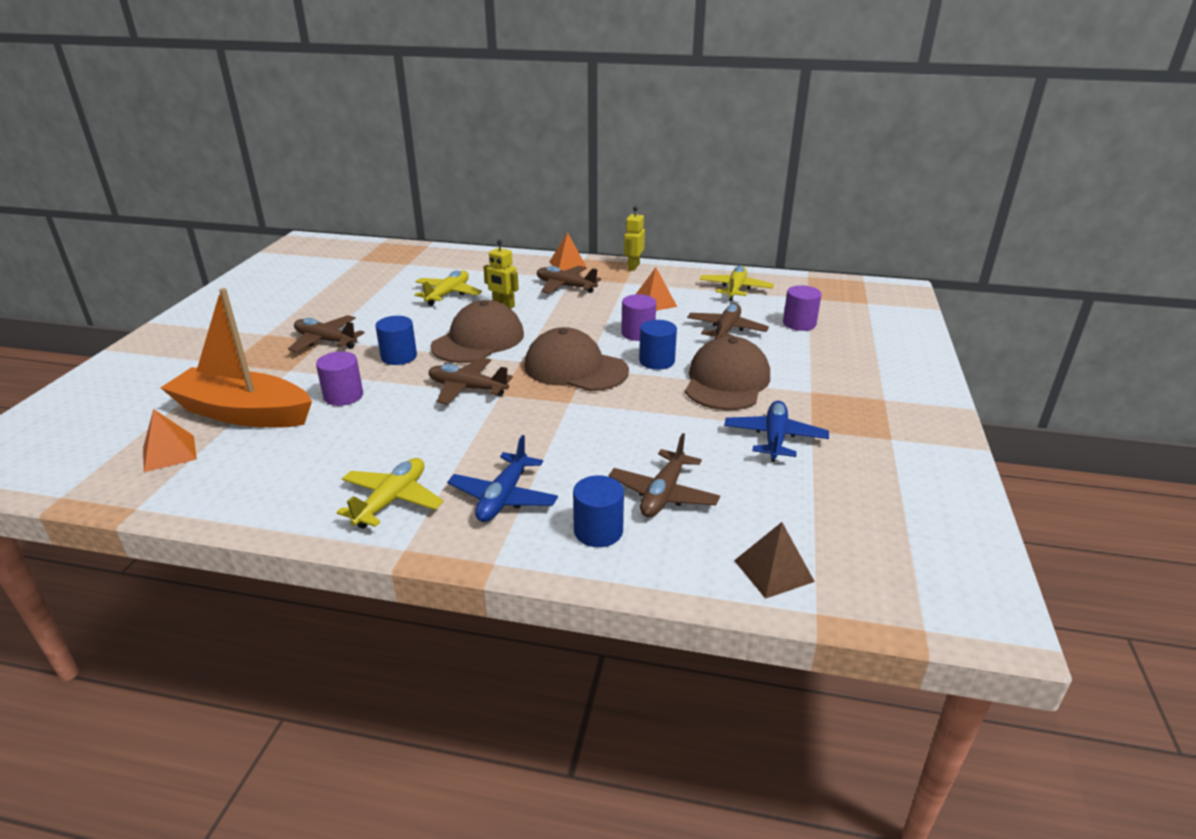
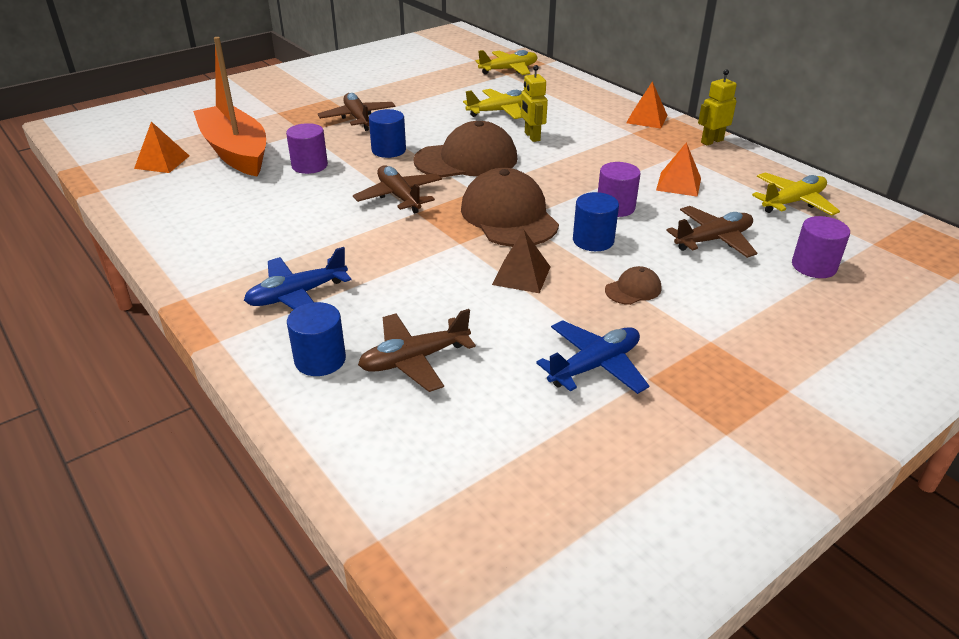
camera: 40 degrees right, 5 degrees up
yellow plane [337,458,444,529] -> yellow plane moved to [476,50,538,75]
brown plane [537,266,602,294] -> none
brown cap [685,336,770,410] -> brown cap [605,266,661,305], size x0.44
brown pyramid [734,522,815,599] -> brown pyramid moved to [492,230,550,293]

